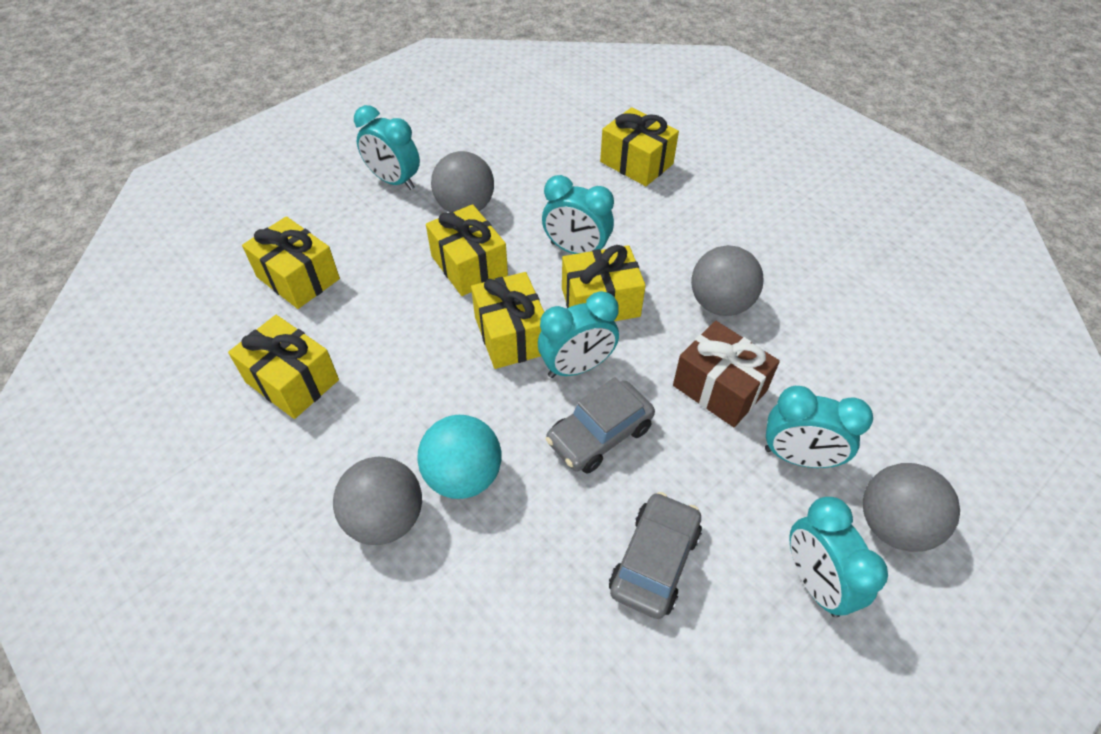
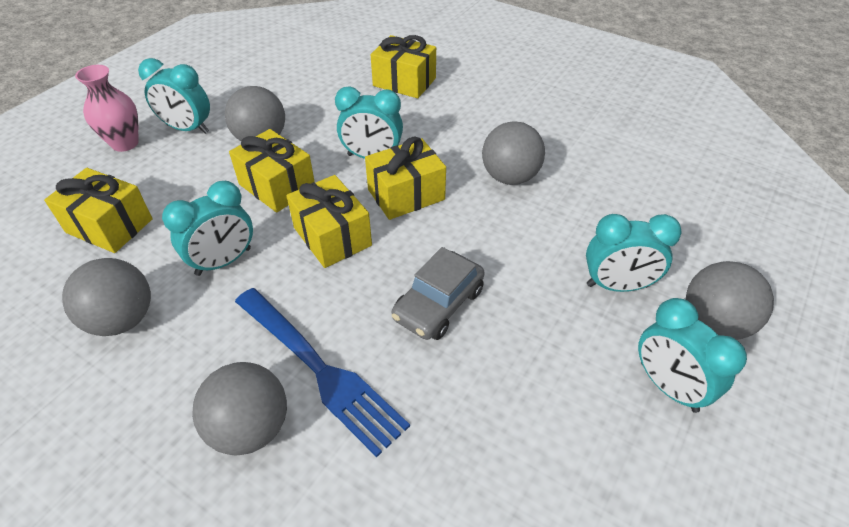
camera: 15 degrees left, 5 degrees down
yellow gift [228,315,339,419] -> grey ball [62,258,151,336]
turquoise ball [417,415,502,499] -> blue fork [235,288,410,457]
turquoise clock [538,291,619,378] -> turquoise clock moved to [162,181,253,276]
grey car [609,492,702,619] -> none
brown gift [673,321,780,427] -> none
none -> pink vase [75,65,139,152]

